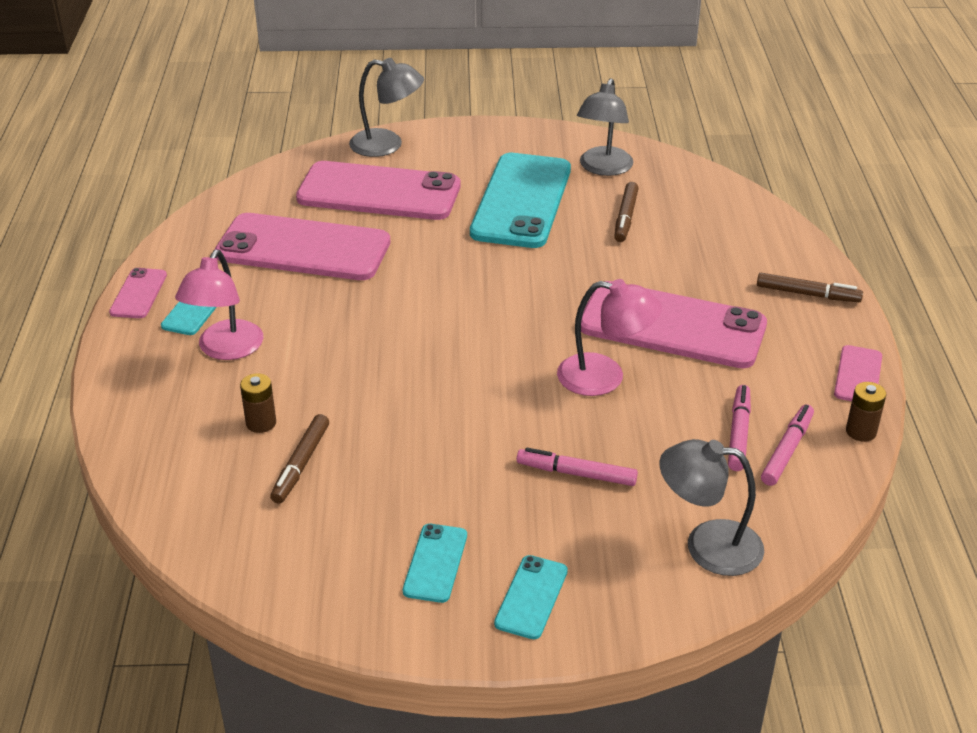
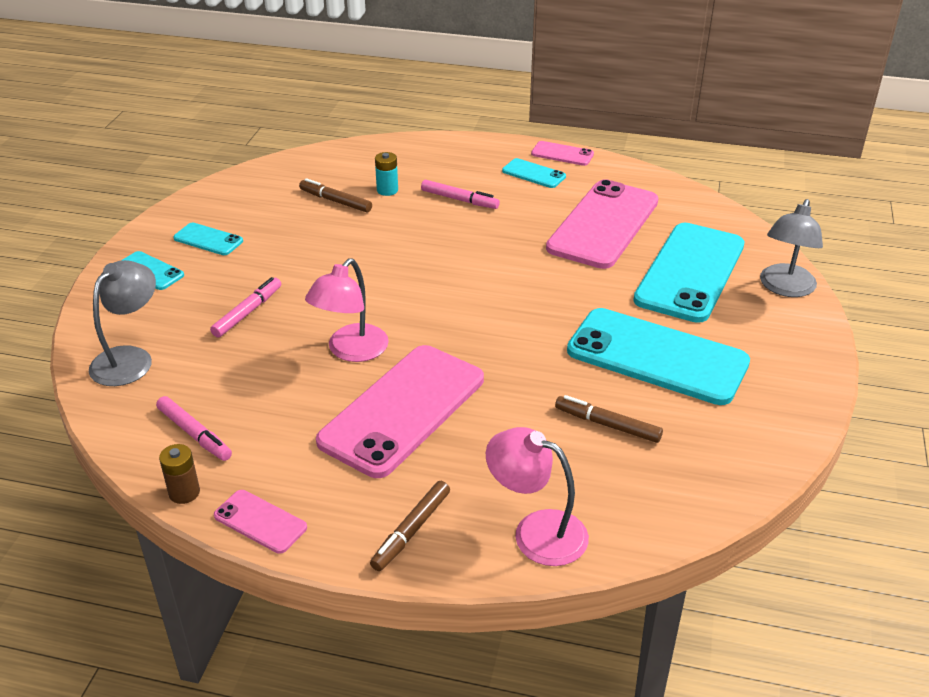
camera: 105 degrees right, 0 degrees up
pink lamp [175,250,263,360] -> pink lamp moved to [486,427,589,566]
brown battery [240,373,276,433] -> turquoise battery [375,152,398,196]
pink phone [296,161,460,220] -> turquoise phone [633,223,745,323]
grey lamp [577,78,633,176] -> none
pink marker [728,385,751,471] -> pink marker moved to [421,179,500,209]

